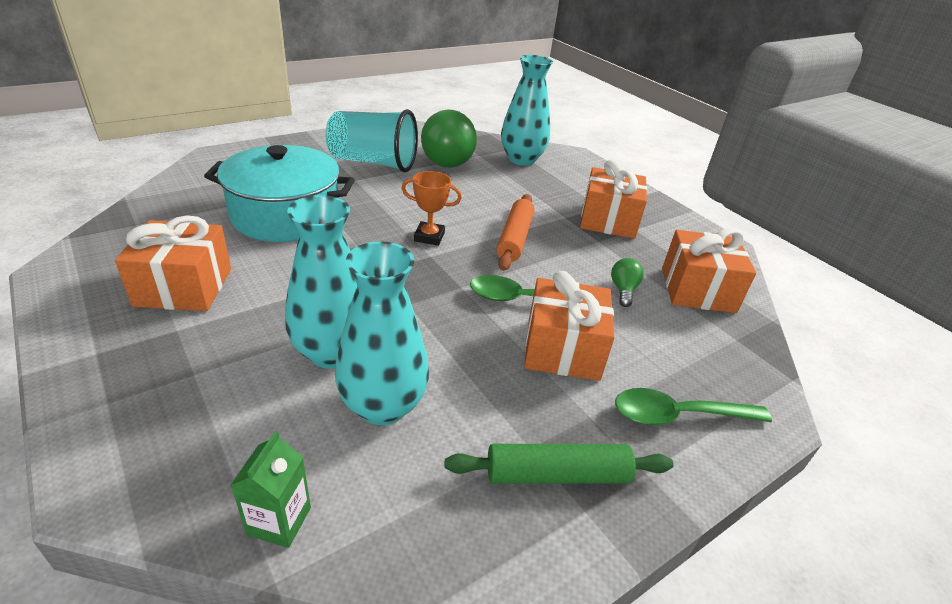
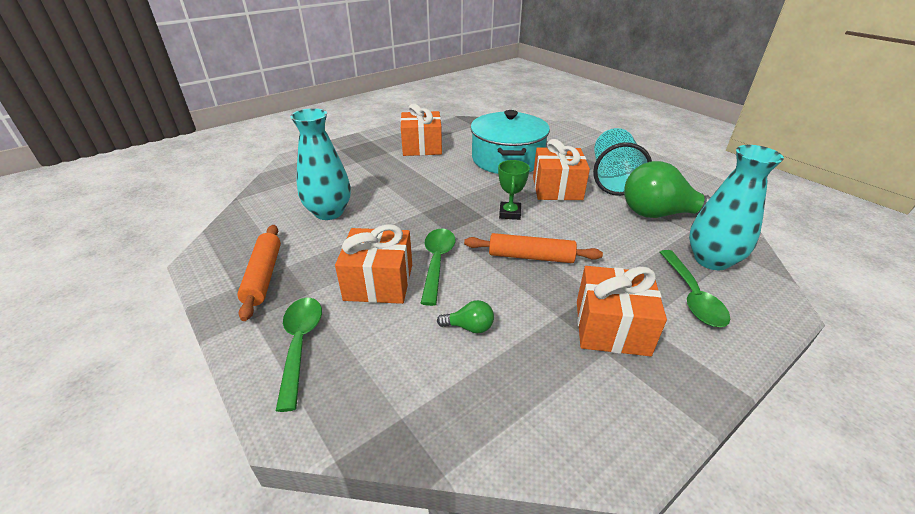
camera: 90 degrees right, 0 degrees up
green carton [231,431,311,548] -> none
turquoise vase [285,195,357,369] -> none
orange trophy [401,171,462,246] -> green trophy [498,160,530,220]
green rolling pin [445,444,674,484] -> orange rolling pin [237,225,281,321]
orange gift [662,228,756,313] -> orange gift moved to [533,139,590,200]
none -> green spoon [660,250,730,327]

